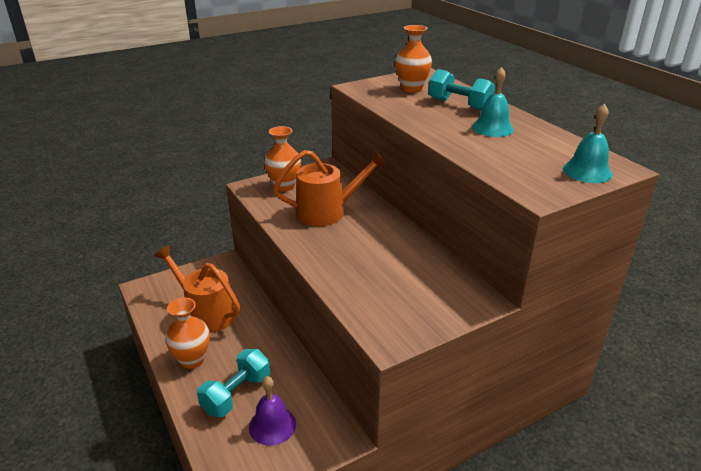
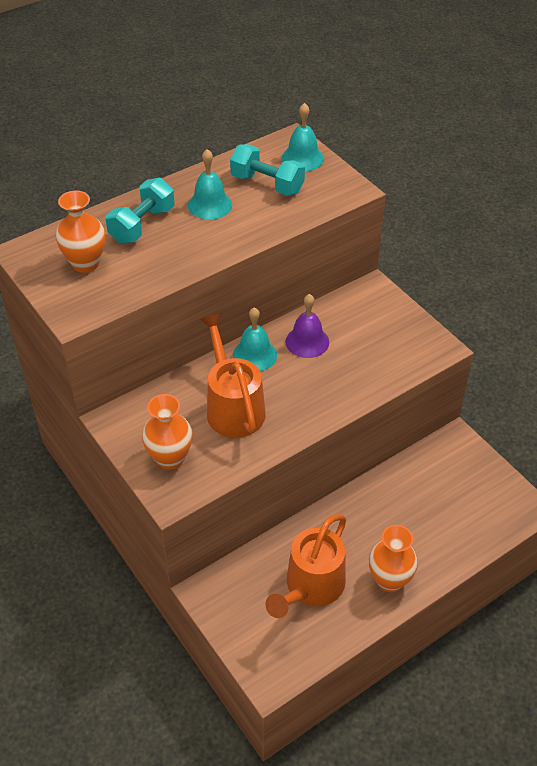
camera: 95 degrees left, 15 degrees up
turquoise dumbbell [197,349,270,417] -> turquoise dumbbell moved to [230,144,305,196]
purple bell [249,376,296,445] -> purple bell moved to [285,294,329,358]
none -> turquoise bell [233,307,277,371]

